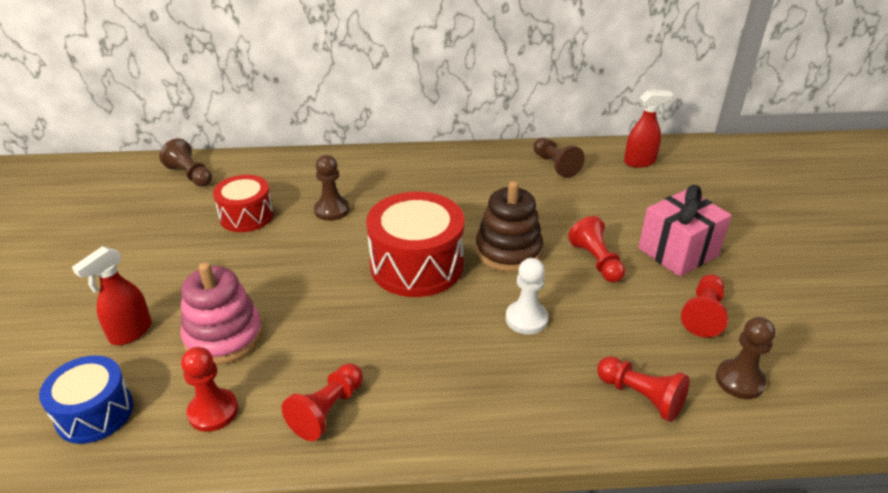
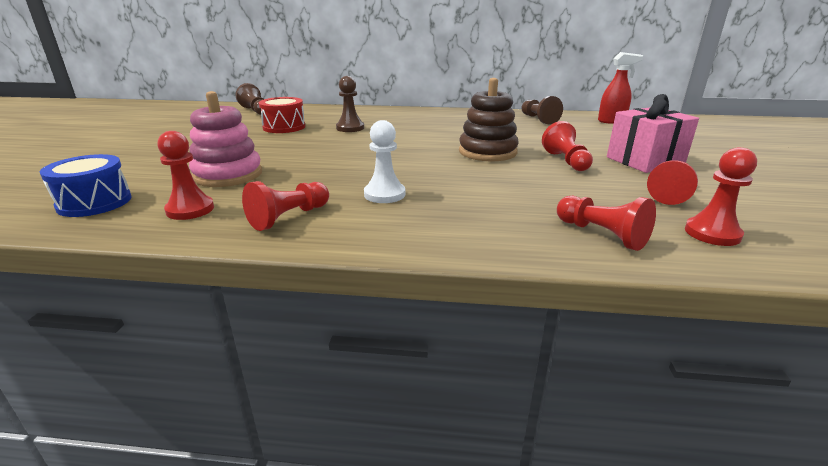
camera: 10 degrees right, 10 degrees down
red spray bottle [72,246,152,345] -> none
red drum [366,192,464,297] -> none
white pawn [506,258,548,334] -> white pawn moved to [364,120,405,203]
brown pawn [716,317,776,399] -> red pawn [685,147,757,246]

